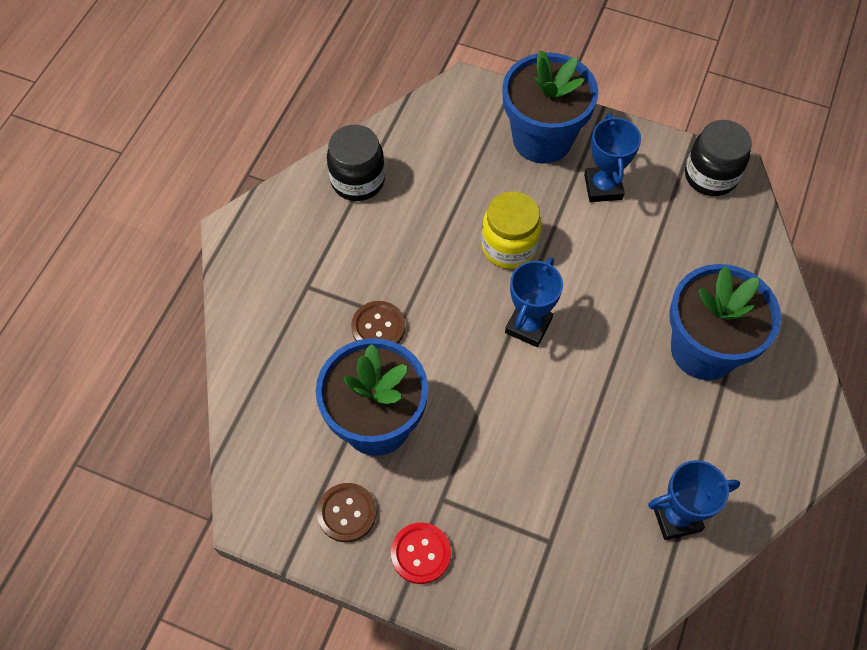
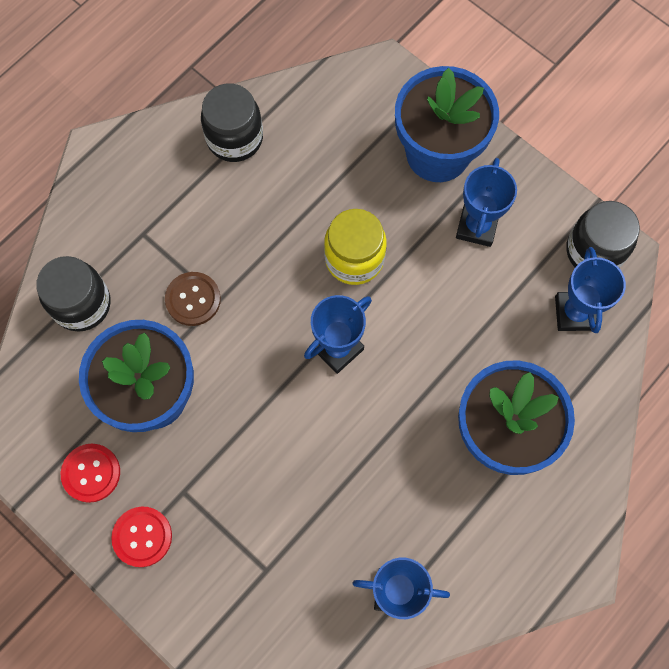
camera: 20 degrees right, 10 degrees up
brown button [317,483,376,542] -> red button [61,444,120,503]
none -> black jar [36,256,111,332]
none -> blue trophy [555,247,626,333]

